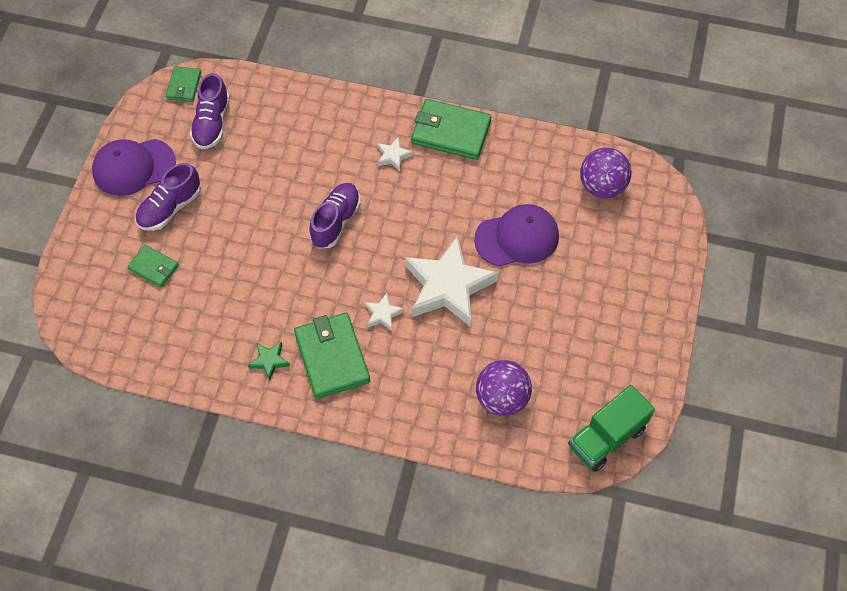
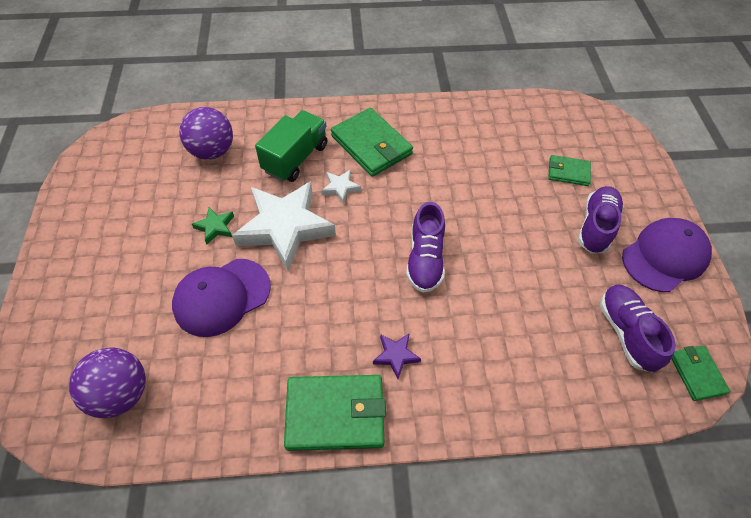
camera: 160 degrees right, 5 degrees down
green star [248,342,290,381] -> green star moved to [192,207,234,244]
white star [377,137,413,171] -> purple star [373,333,421,379]
green truck [568,385,655,472] -> green truck moved to [255,110,327,182]

